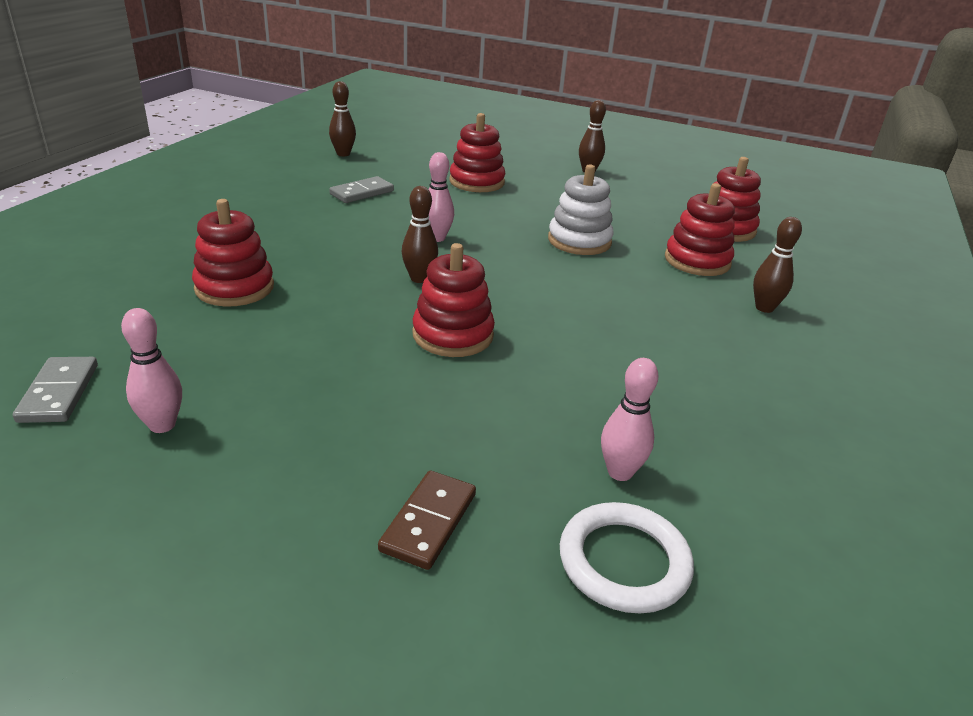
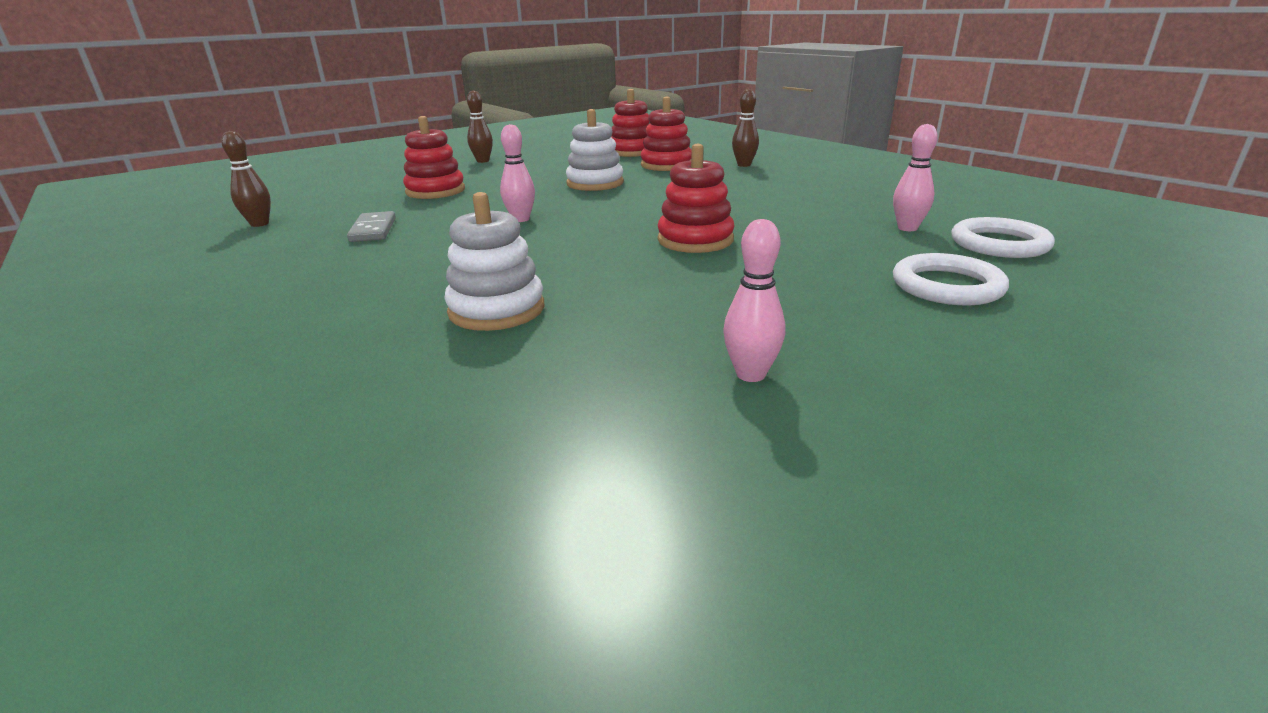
camera: 55 degrees left, 5 degrees down
grey domino [13,357,98,423] -> none
red stacking toy [192,199,274,307] -> white stacking toy [444,192,544,331]
brown domino [378,471,476,570] -> white ring [893,253,1009,305]
brown bowling pin [402,186,438,283] -> none

